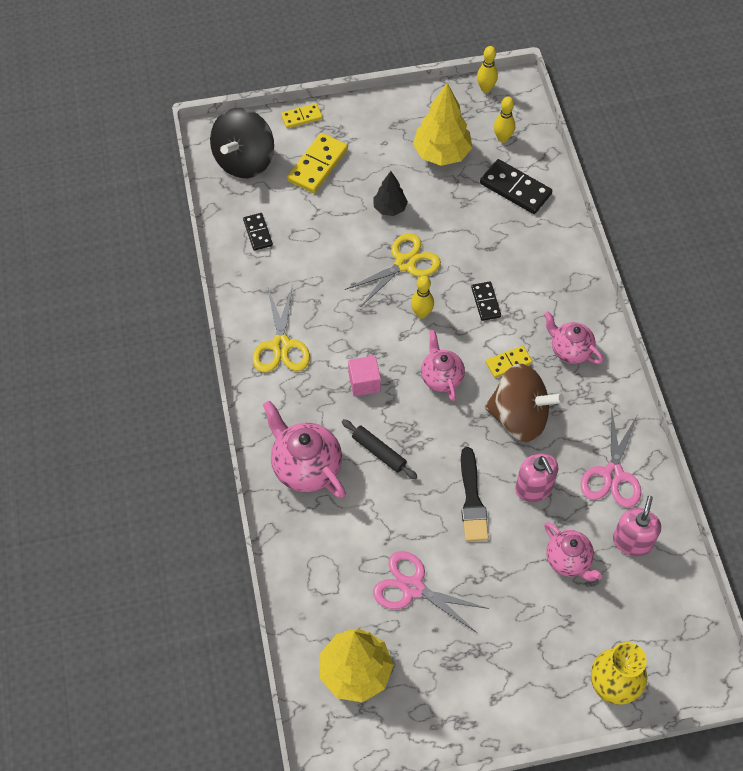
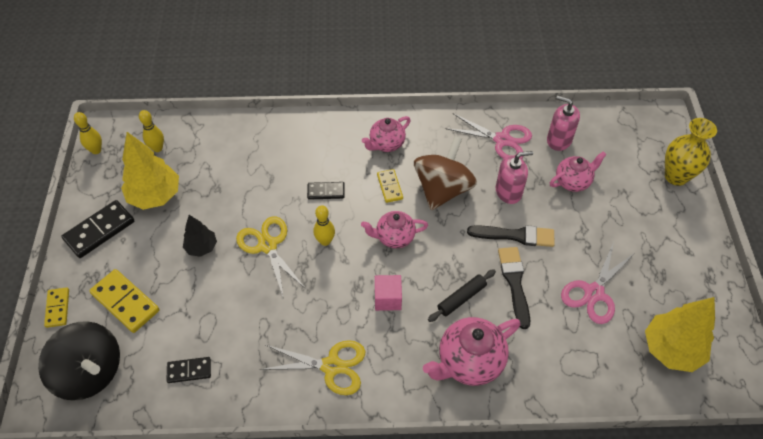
camera: 80 degrees left, 5 degrees down
black domino [480,159,552,214] -> black domino moved to [61,200,134,258]
none -> black brush [498,247,530,329]

